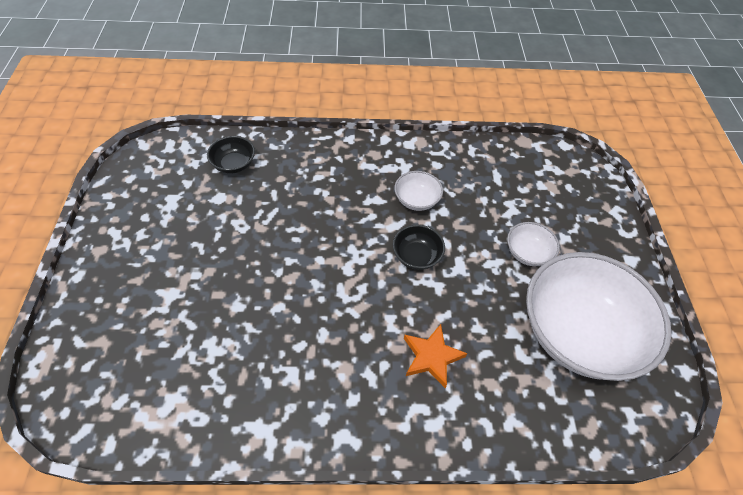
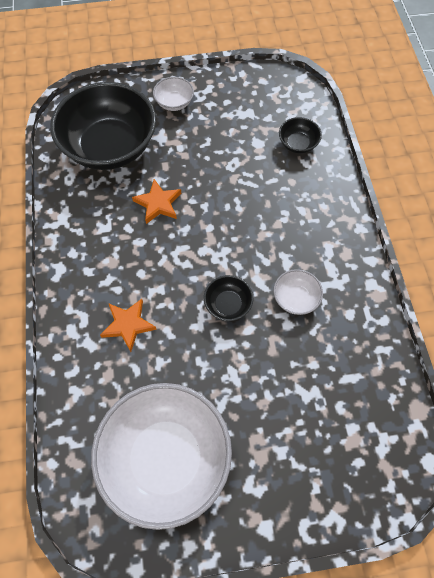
camera: 85 degrees right, 10 degrees up
white bowl [507,222,560,266] -> white bowl moved to [153,77,194,111]
none -> black bowl [50,82,156,170]
none -> orange star [132,179,181,224]

